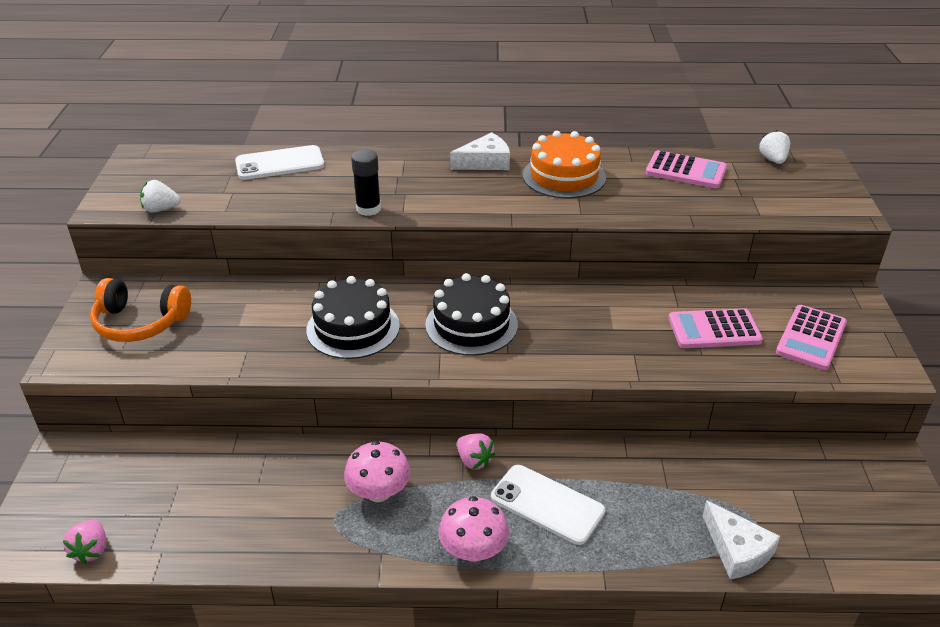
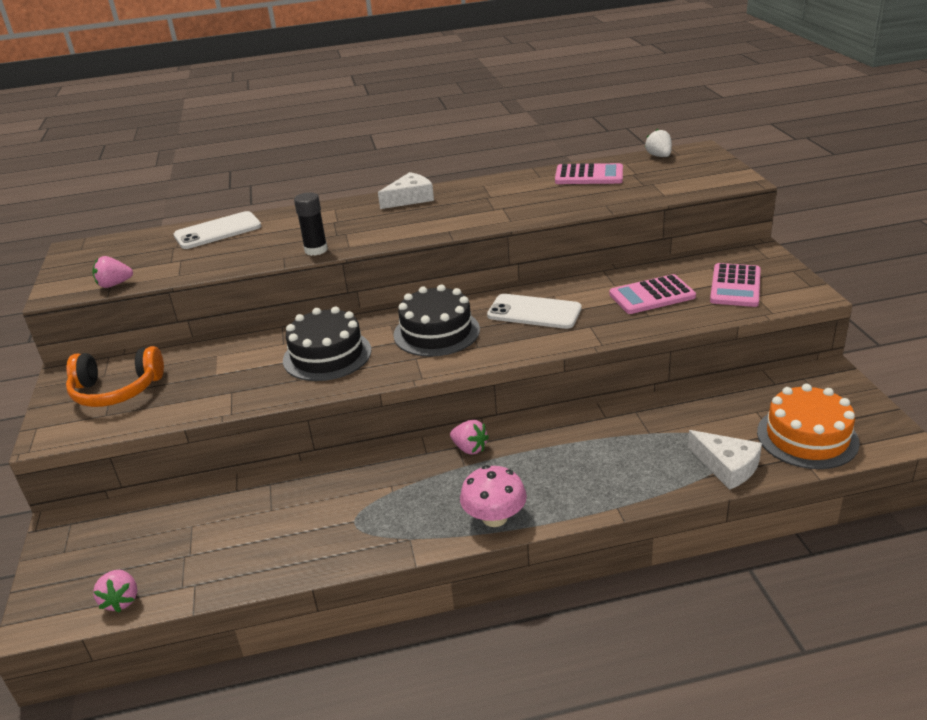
camera: 10 degrees left, 5 degrees down
white strawberry [140,180,181,213] -> pink strawberry [92,256,133,288]
pink mushroom [344,441,411,502] -> none
white phone [491,465,605,545] -> white phone moved to [487,294,582,329]
orange cake [523,131,606,199] -> orange cake moved to [757,384,860,469]

